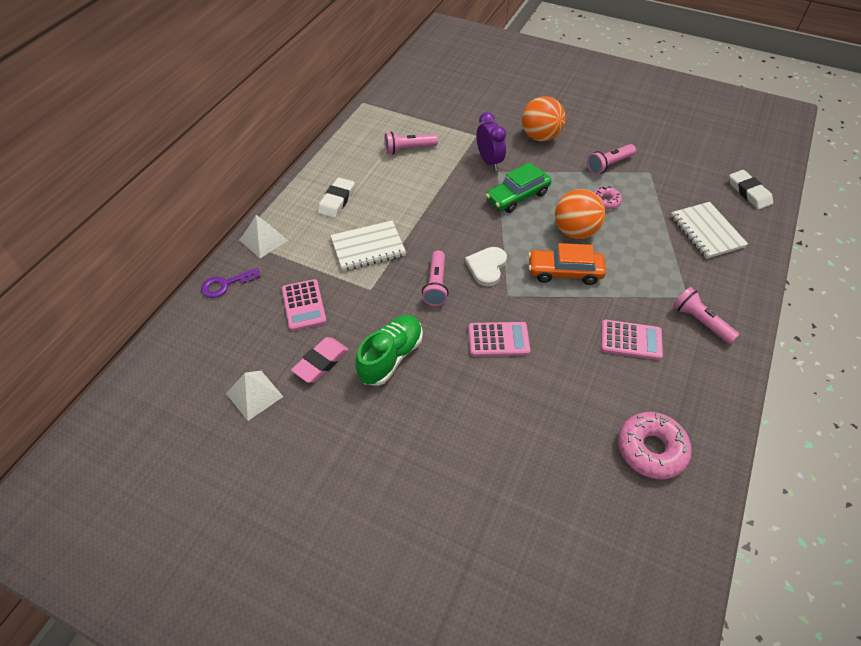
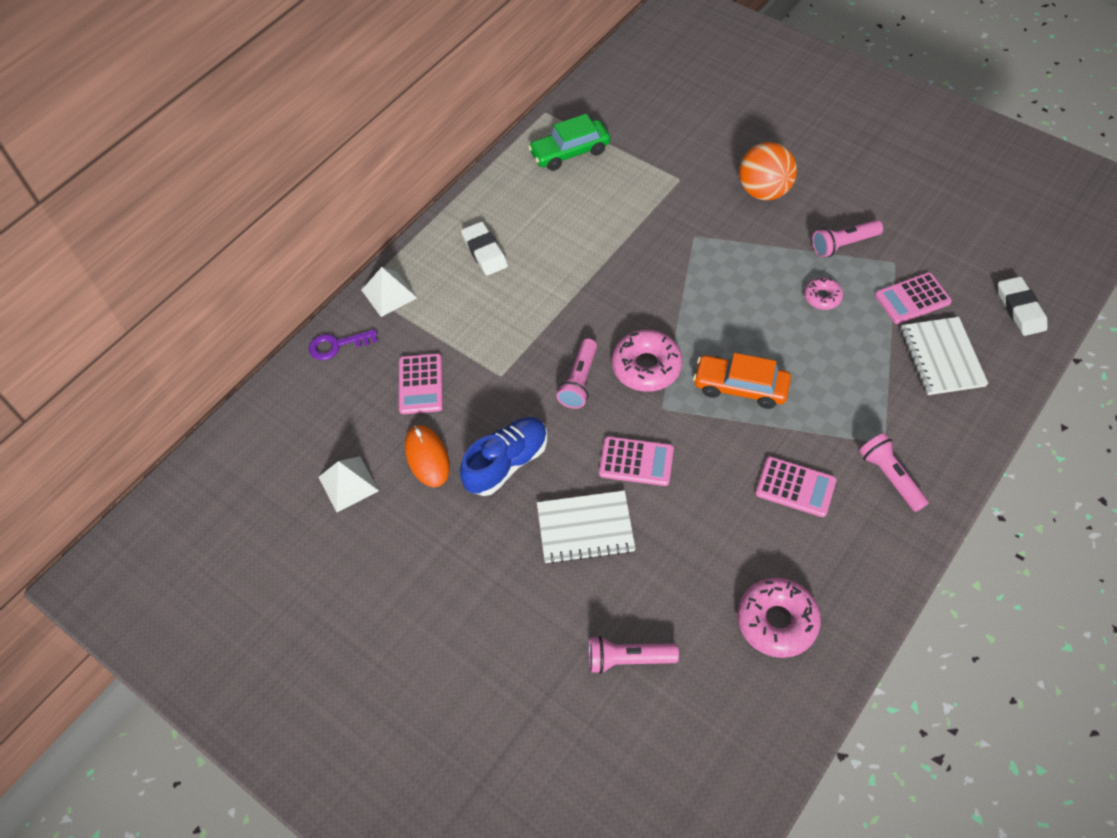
camera: 15 degrees right, 5 degrees up
pink eraser [291,337,349,383] -> orange mouse [405,425,450,487]
white eraser [318,177,355,218] -> white eraser turned 60 degrees counterclockwise [461,222,508,276]
white notebook [330,220,406,271] -> white notebook moved to [537,490,636,564]
green shoe [355,315,423,386] -> blue shoe [460,417,547,496]
pink flashlight [384,132,438,154] -> pink flashlight moved to [589,636,679,674]
white heart [465,247,507,287] -> pink donut [612,330,683,392]
purple clock [477,112,506,170] -> none
green car [486,162,551,213] -> green car moved to [528,114,610,171]
orange ball [555,189,606,239] -> none
none -> pink calculator [875,272,952,324]

